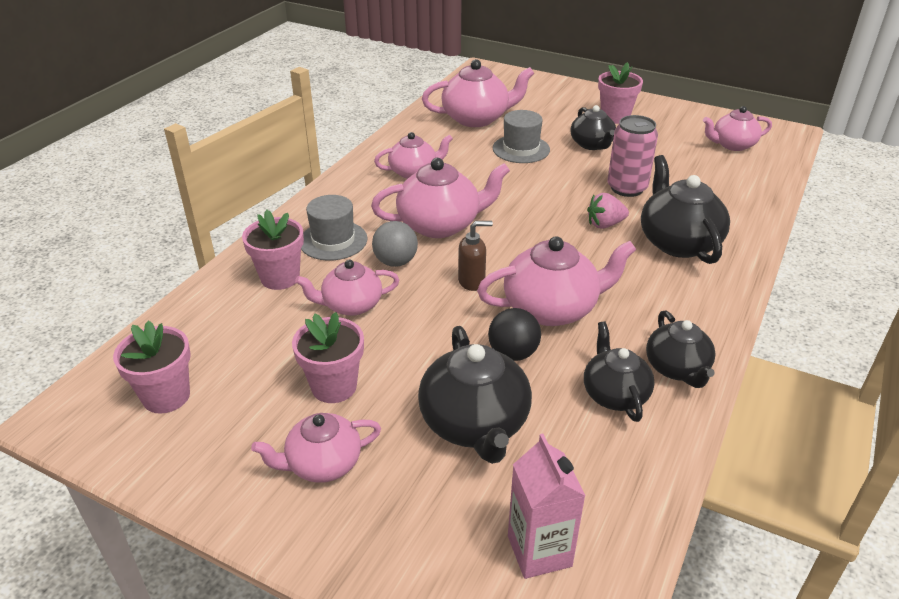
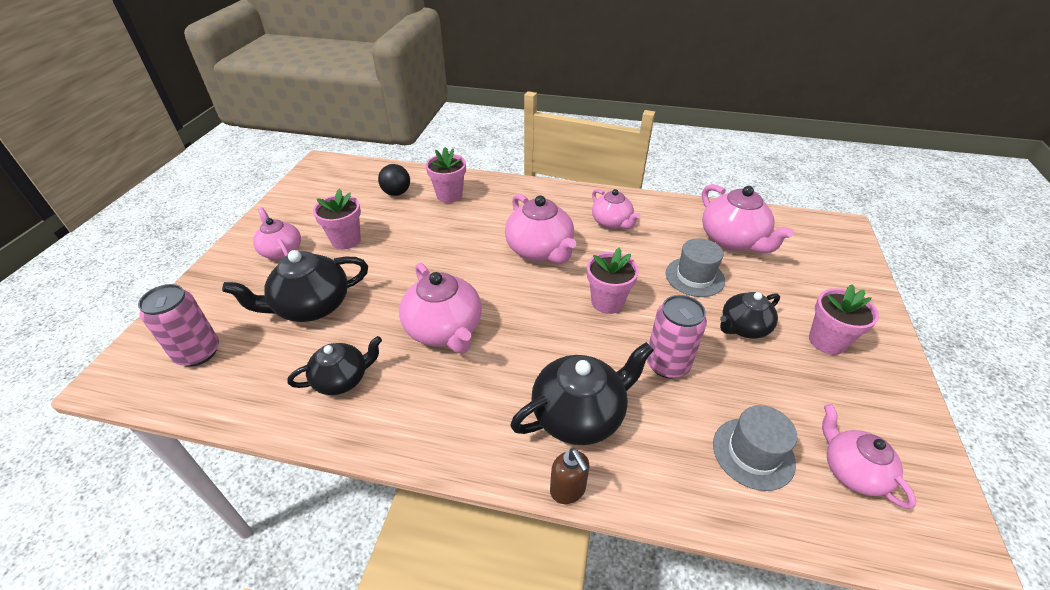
camera: 75 degrees right, 5 degrees up
pink flower pot [113,321,191,414] -> pink flower pot moved to [587,247,639,314]
pink teapot [295,260,399,316] -> none
grey hat [301,195,368,261] -> grey hat moved to [713,405,797,491]
grey ball [372,221,418,267] -> none
brown soap dispenser [458,221,493,291] -> brown soap dispenser moved to [550,448,590,504]
black ball [488,308,541,361] -> black ball moved to [378,164,410,196]
pink carton [508,433,585,579] -> pink can [138,284,219,367]
pink strawberry [587,193,629,229] -> none
black teapot [646,310,716,388] -> none

